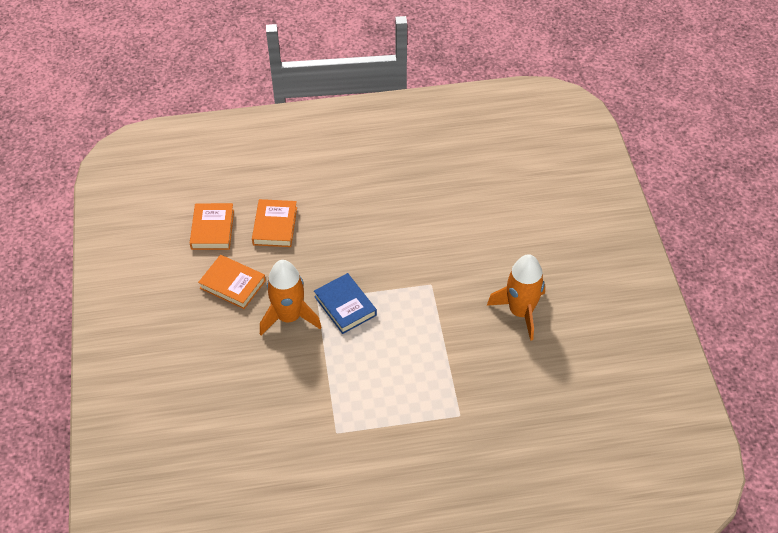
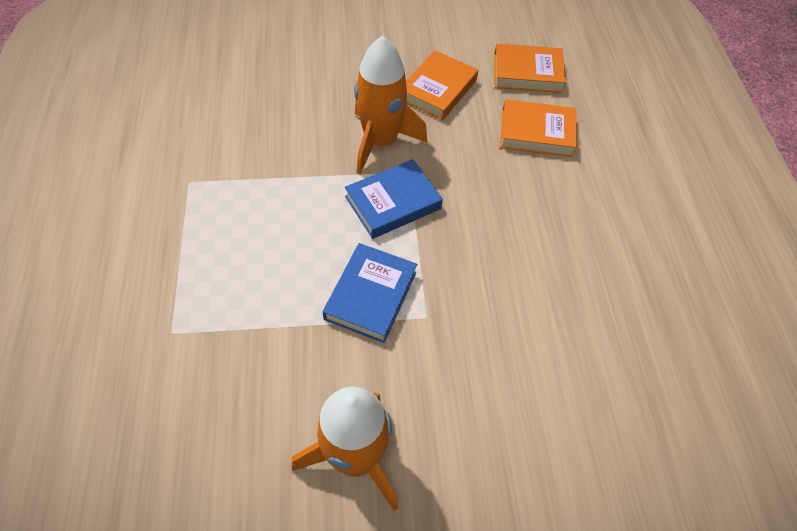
camera: 90 degrees right, 5 degrees up
none -> blue book [323,243,417,343]

